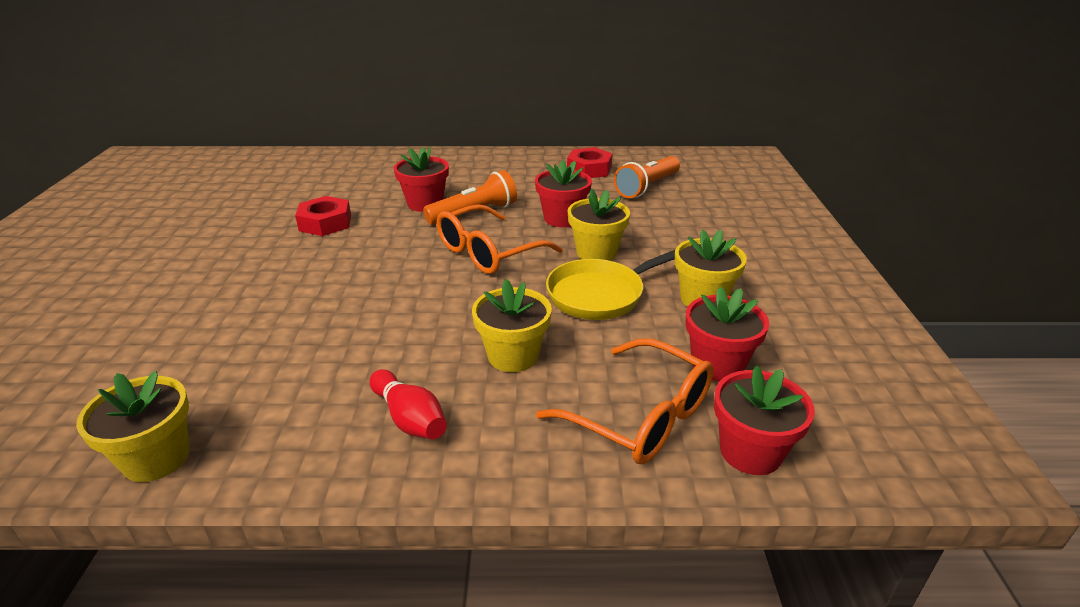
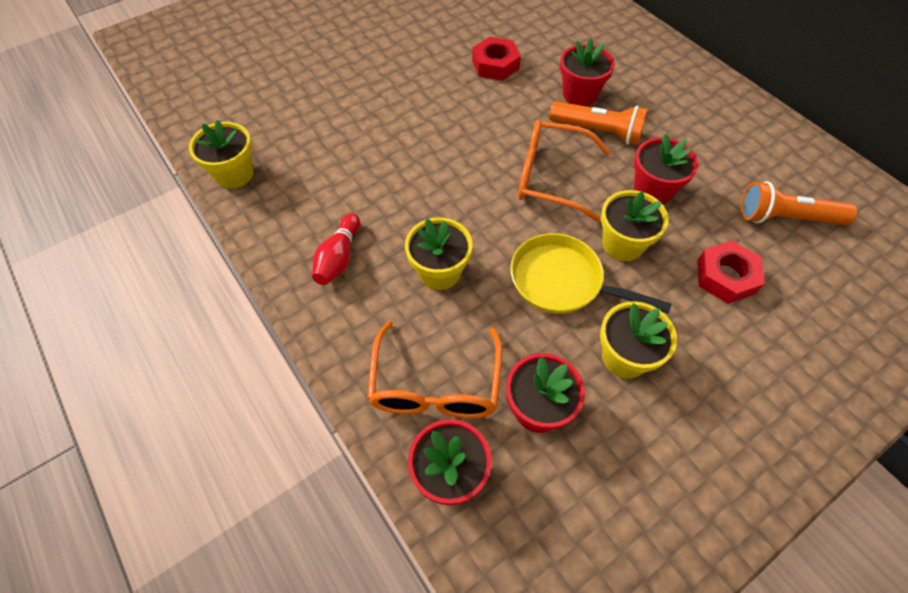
camera: 55 degrees right, 25 degrees up
red nut [567,147,613,178] -> red nut moved to [697,241,765,304]

